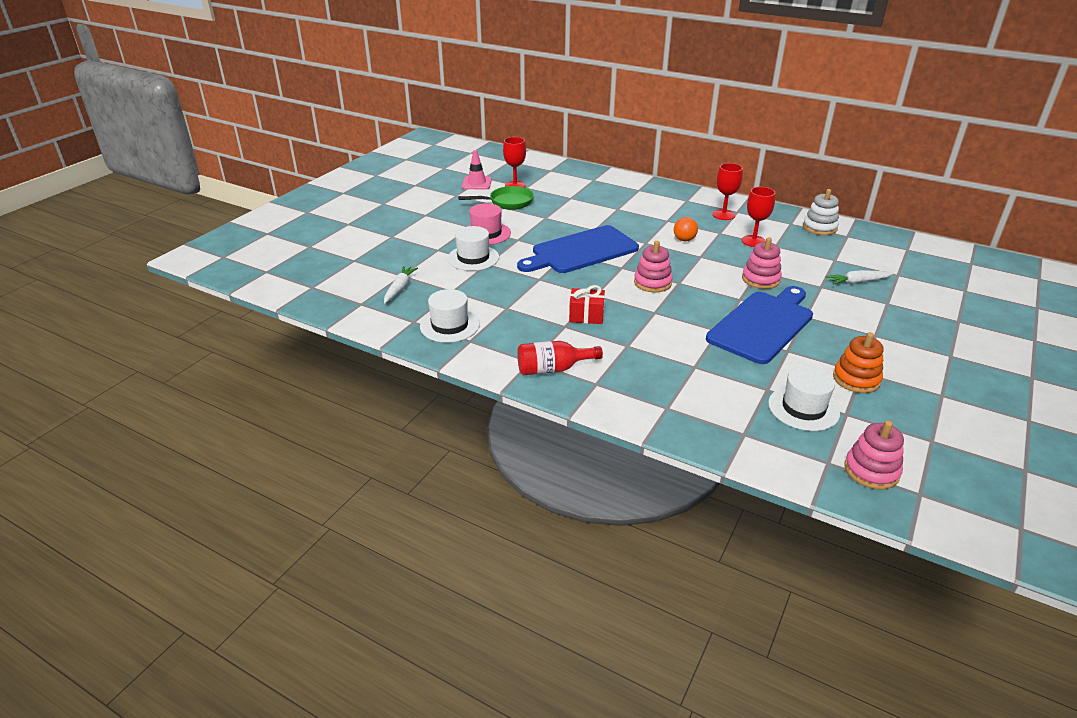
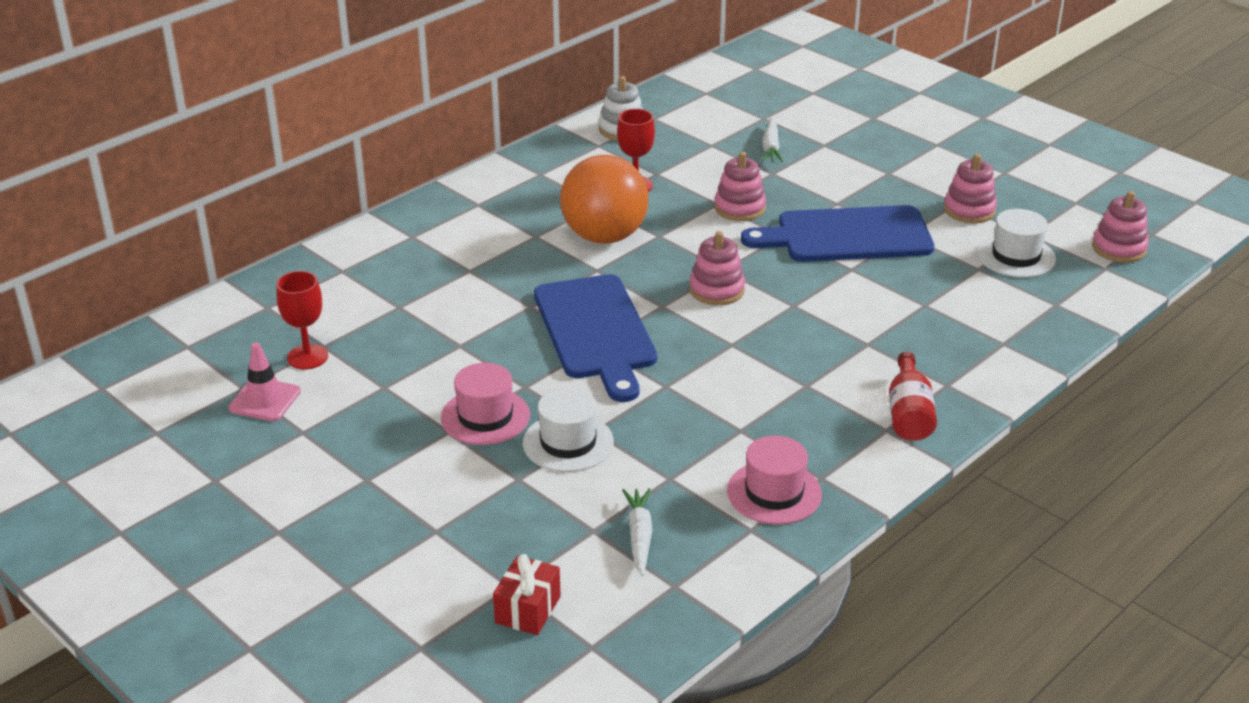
camera: 75 degrees left, 0 degrees up
white carrot [384,266,418,303] -> white carrot turned 60 degrees clockwise [622,488,652,576]
white hat [420,289,480,343] -> pink hat [727,436,822,525]
green pan [458,186,534,210] -> none
red gift [569,285,605,324] -> red gift moved to [493,554,561,635]
orange ball [674,217,698,241] -> orange ball [560,155,649,244], size x2.39
blue cutting board [706,286,813,364] -> blue cutting board turned 60 degrees counterclockwise [741,205,934,262]
red goblet [712,163,743,220] -> none
orange stacking toy [833,332,884,393] -> pink stacking toy [944,154,997,223]

